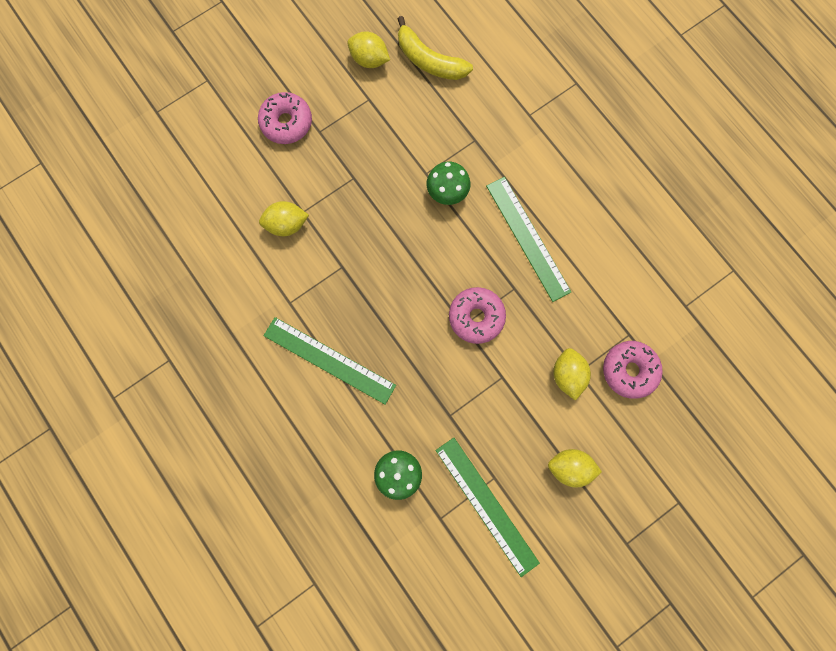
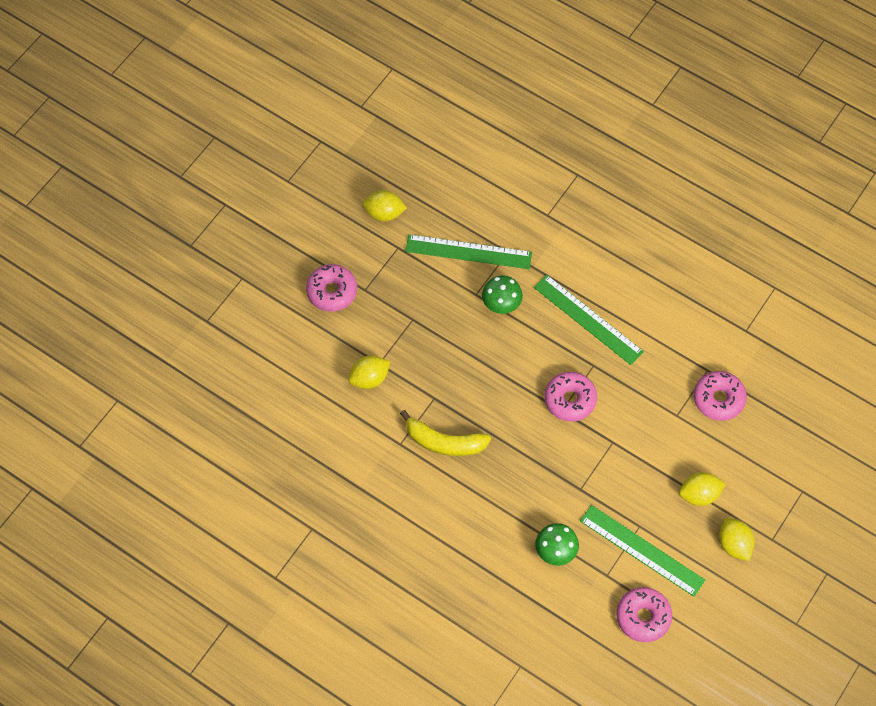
camera: 20 degrees left, 15 degrees down
green ruler [263,317,396,405] -> green ruler moved to [405,234,532,269]
yellow banana [398,16,473,80] -> yellow banana moved to [400,410,491,456]
yellow lemon [553,348,591,401] -> yellow lemon moved to [719,518,755,561]
none -> pink donut [616,587,672,642]

